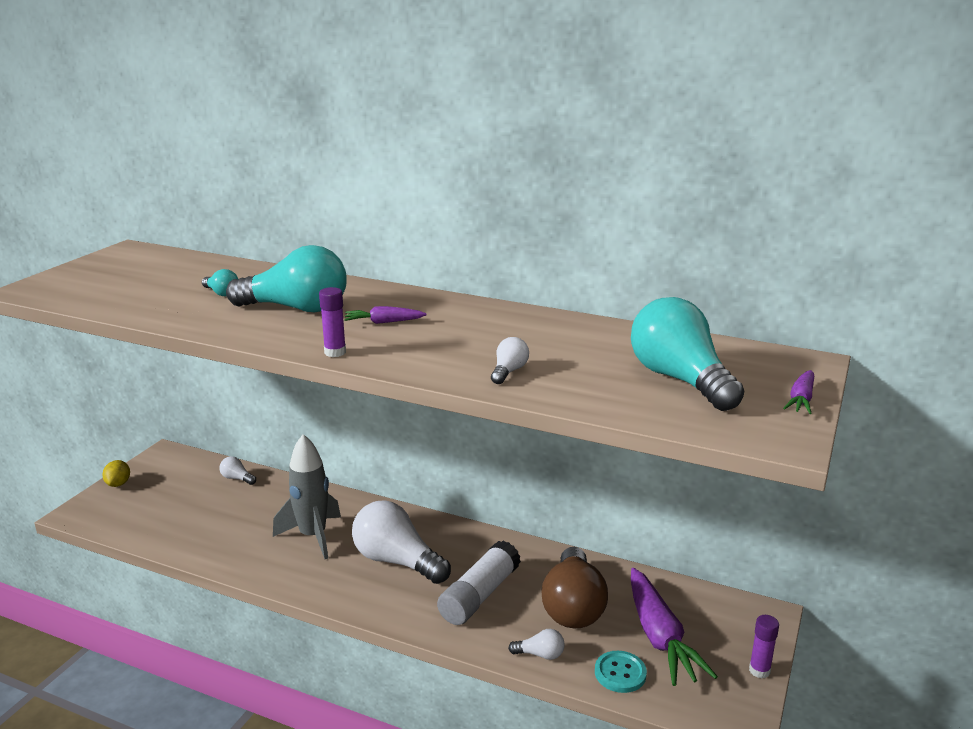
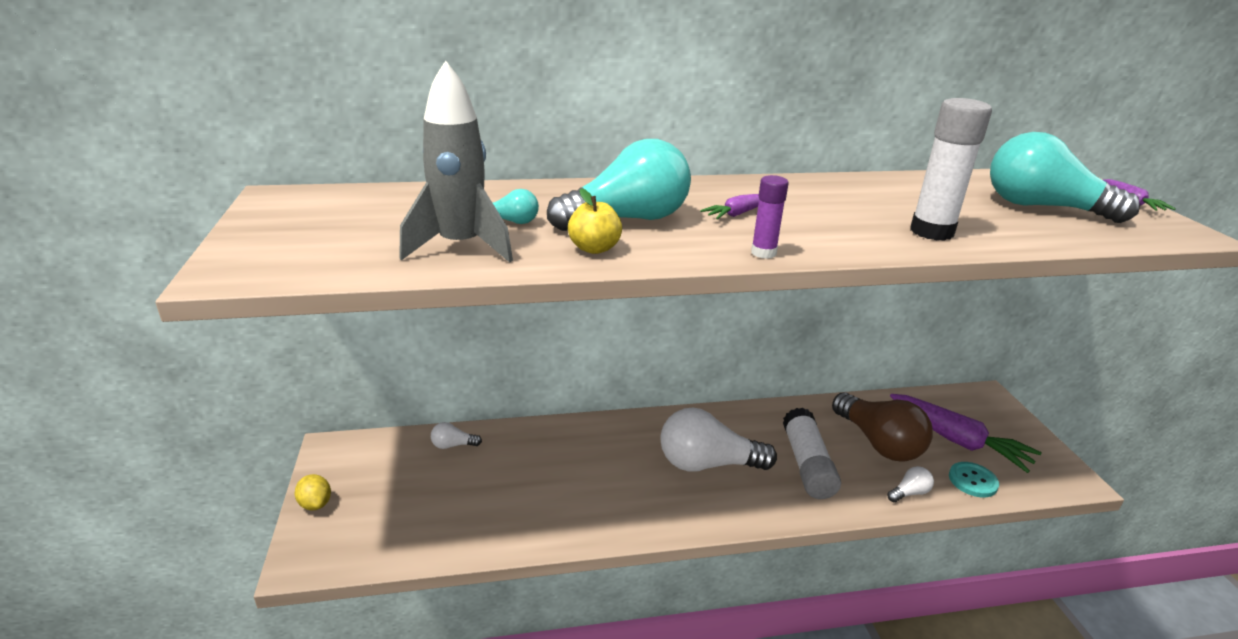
camera: 35 degrees left, 5 degrees up
grey rocket [273,434,341,559] -> grey rocket moved to [399,61,513,263]
white light bulb [491,337,529,384] -> white glue stick [910,98,992,241]
purple glue stick [749,615,779,678] -> none
none -> yellow apple [568,188,622,254]

